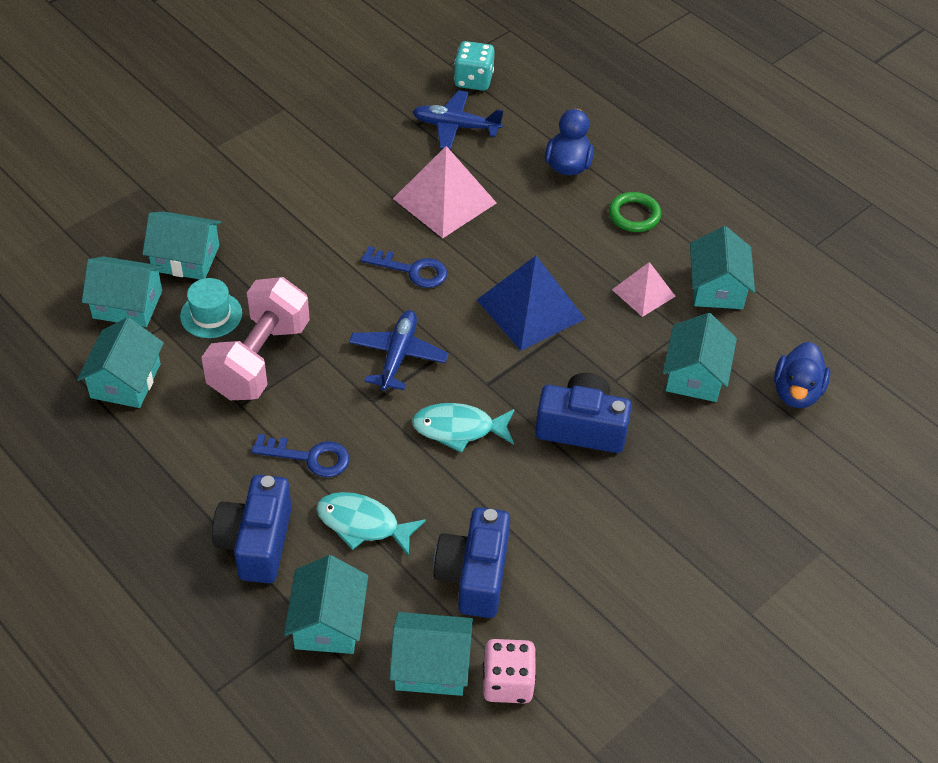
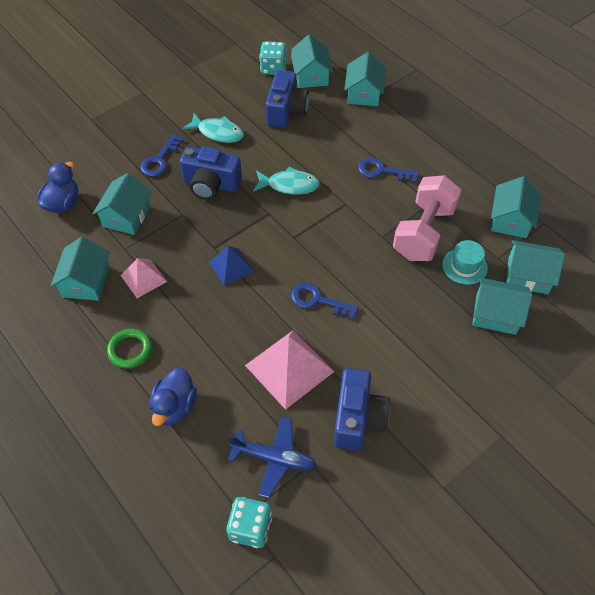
camera: 175 degrees left, 5 degrees up
blue camera [212,475,292,583] -> blue camera moved to [334,368,390,450]
turquoise fish [316,492,426,556] -> turquoise fish moved to [182,113,244,143]
blue plane [349,310,449,391] -> none
turquoise house [389,612,473,696] -> turquoise house turned 75 degrees clockwise [290,35,333,88]
blue pyramid [477,256,585,351] -> blue pyramid [209,246,254,286], size x0.59
pink dice [483,639,536,703] -> turquoise dice [259,41,287,75]
none -> blue key [140,134,184,177]

